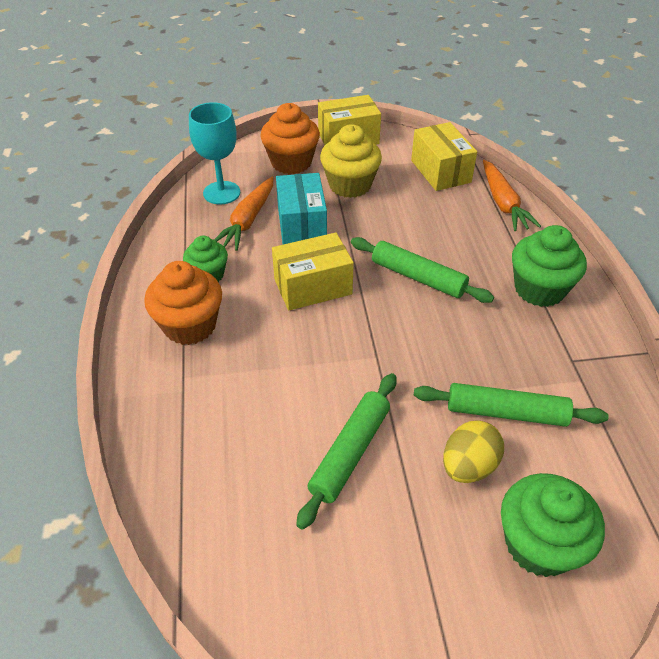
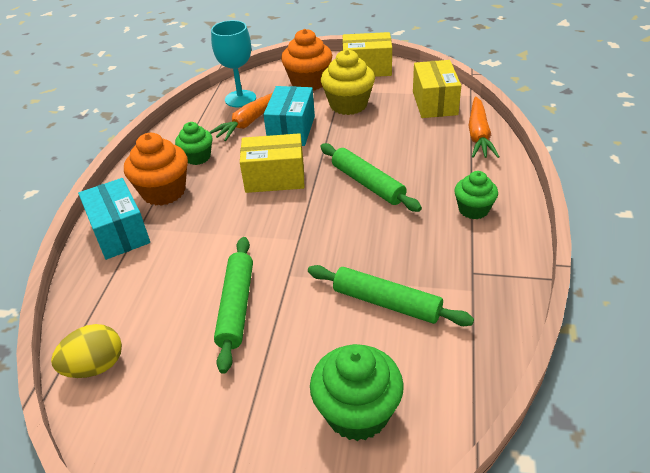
camera: 20 degrees right, 5 degrees down
green rolling pin [296,373,397,530] -> green rolling pin turned 45 degrees counterclockwise [214,237,253,374]
yellow egg [443,420,504,483] -> yellow egg moved to [51,324,122,378]
green cupcake [512,225,587,307] -> green cupcake [454,171,498,219], size x0.63
none -> turquoise box [78,178,150,260]

